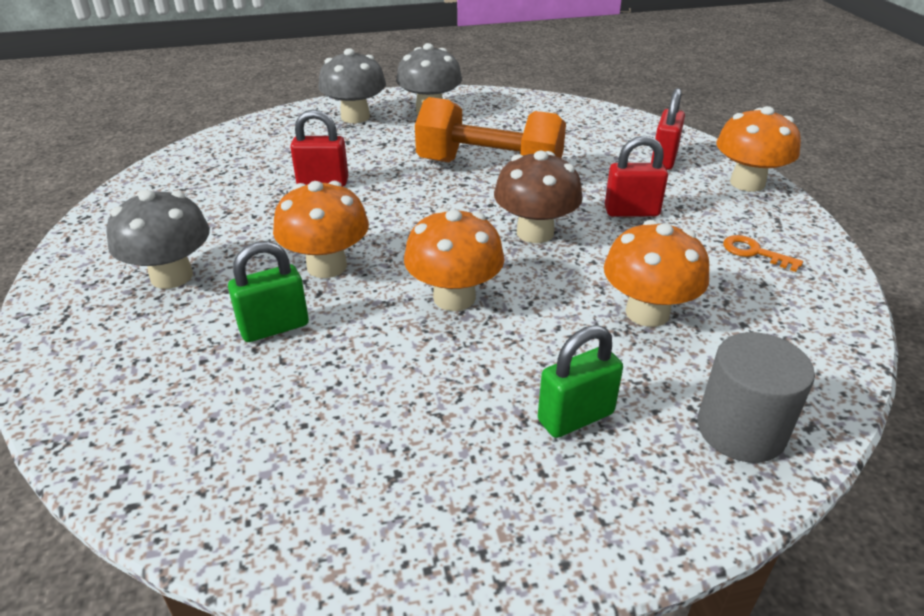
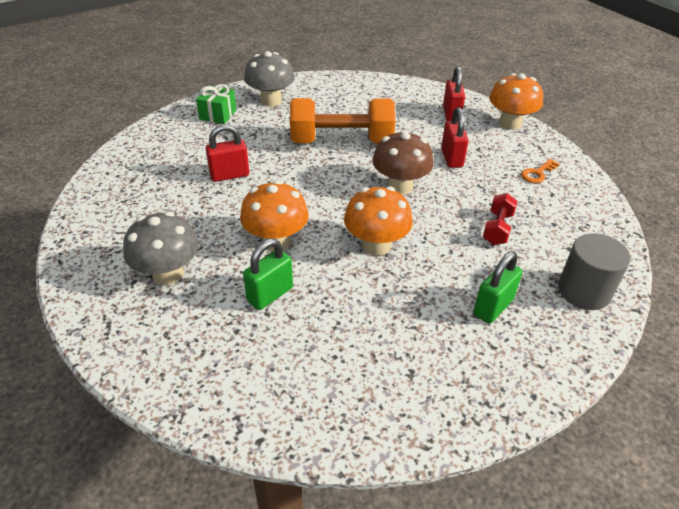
camera: 20 degrees left, 5 degrees up
grey mushroom [318,48,386,123] -> green gift [196,84,236,124]
orange mushroom [604,220,709,327] -> red dumbbell [483,193,518,245]
red padlock [605,136,668,216] -> red padlock turned 75 degrees counterclockwise [441,107,469,168]
orange key [723,235,803,272] -> orange key turned 60 degrees counterclockwise [521,159,560,183]

